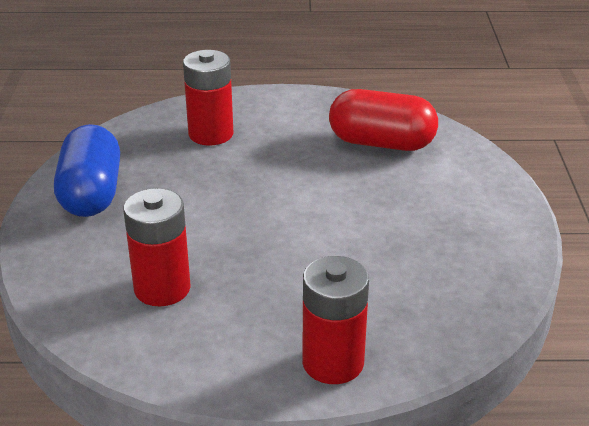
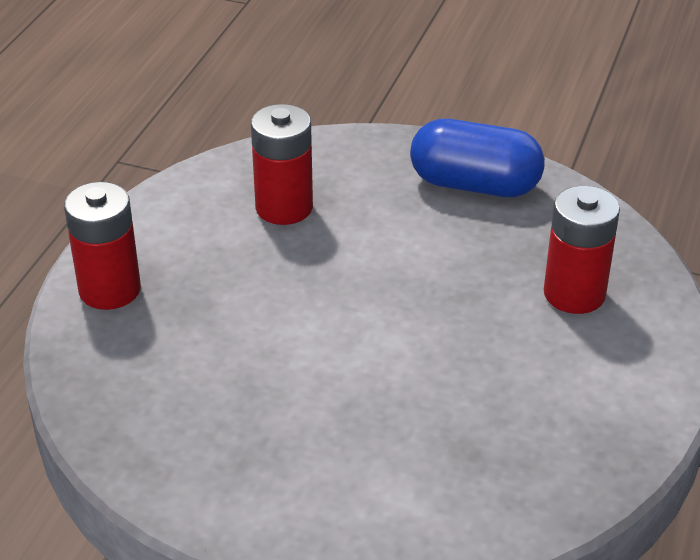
camera: 110 degrees right, 5 degrees up
red capsule [329,89,438,151] -> none

